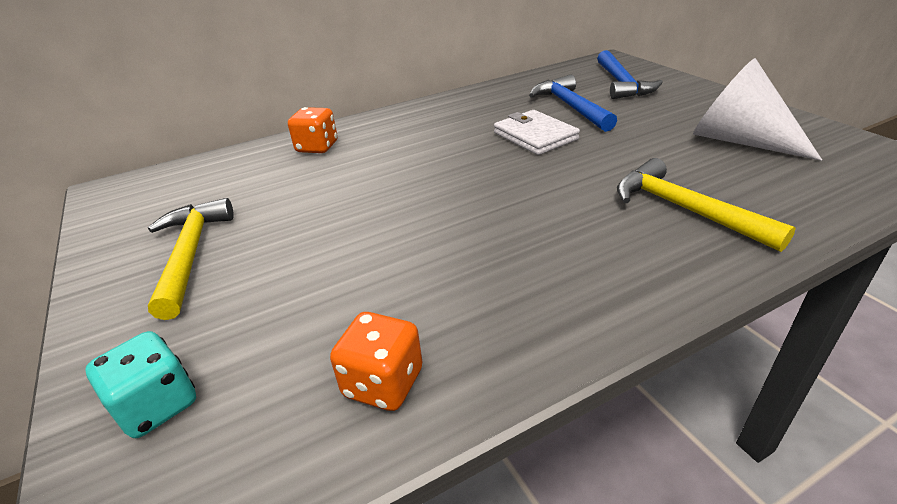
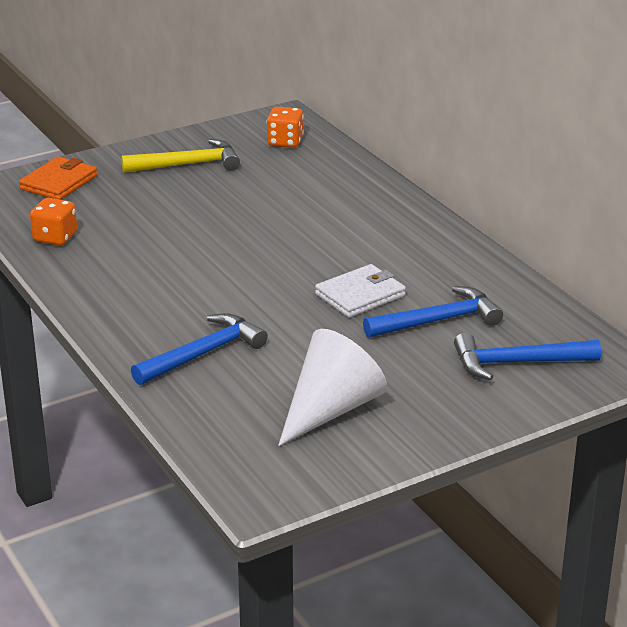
camera: 85 degrees right, 5 degrees down
turquoise dice [86,331,196,438] -> orange wallet [19,157,97,200]
orange dice [288,107,338,153] -> orange dice moved to [266,107,304,148]
yellow hammer [617,158,796,252] -> blue hammer [131,313,268,385]

